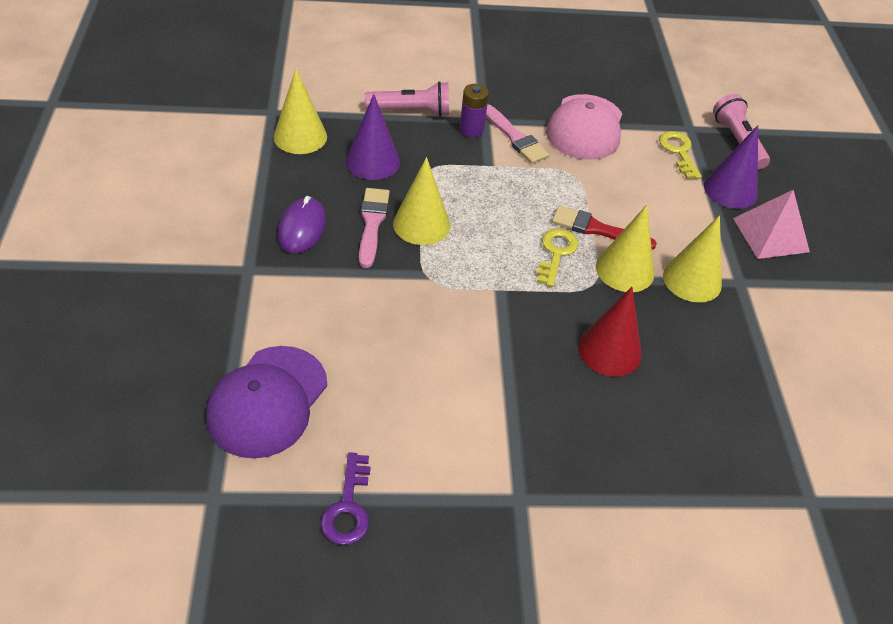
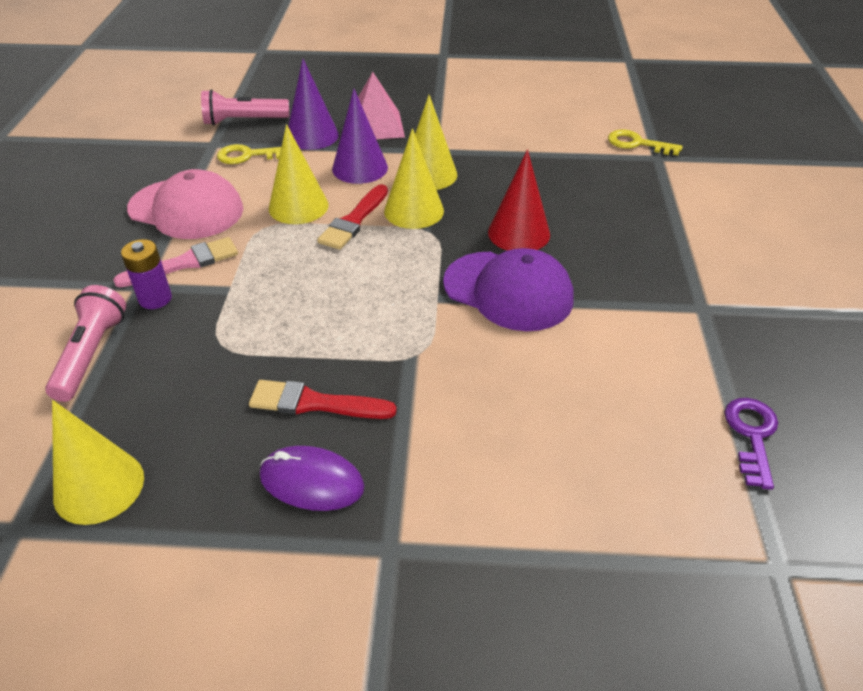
camera: 80 degrees left, 5 degrees down
purple cap [206,346,327,459] -> purple cap moved to [443,248,574,331]
purple key [321,452,371,545] -> purple key turned 90 degrees counterclockwise [725,398,778,490]
purple cone [346,94,400,180] -> purple cone moved to [332,89,388,184]
pink brush [359,188,390,268] -> red brush [249,380,397,419]
yellow cone [393,157,450,245] -> yellow cone moved to [269,124,329,224]
yellow key [536,228,578,287] -> yellow key moved to [608,130,683,155]

